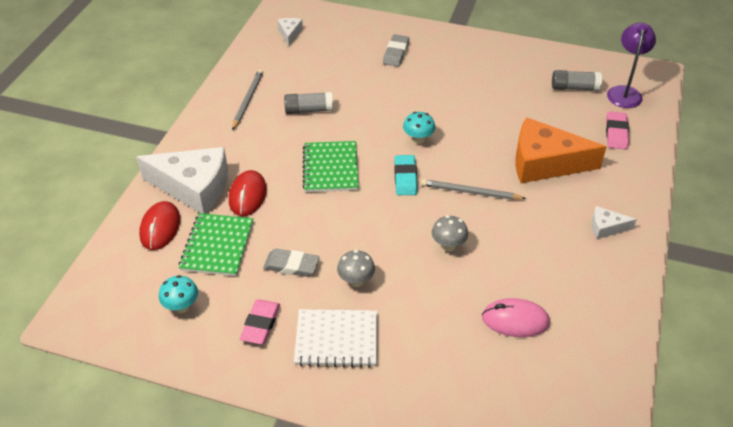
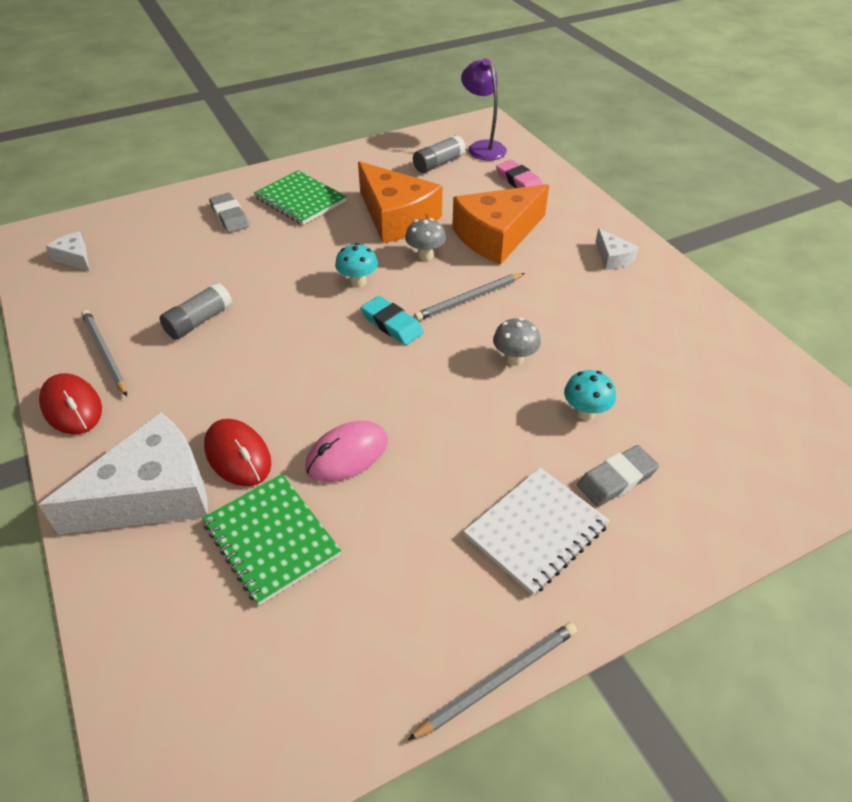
camera: 45 degrees left, 0 degrees up
red mouse [139,201,180,250] -> red mouse moved to [39,373,102,435]
turquoise mushroom [159,275,198,313] -> turquoise mushroom moved to [564,370,616,420]
pink eraser [240,300,280,345] -> none
grey eraser [263,249,320,277] -> grey eraser moved to [577,445,659,507]
green notebook [302,141,359,192] -> green notebook moved to [254,170,347,225]
grey mushroom [337,250,375,287] -> grey mushroom moved to [405,218,446,261]
pink mouse [482,298,550,337] -> pink mouse moved to [305,421,388,482]
white cheese [592,206,637,239] -> white cheese turned 75 degrees counterclockwise [596,229,639,270]
none -> orange cheese [358,161,443,243]
none -> grey pencil [407,622,577,741]

